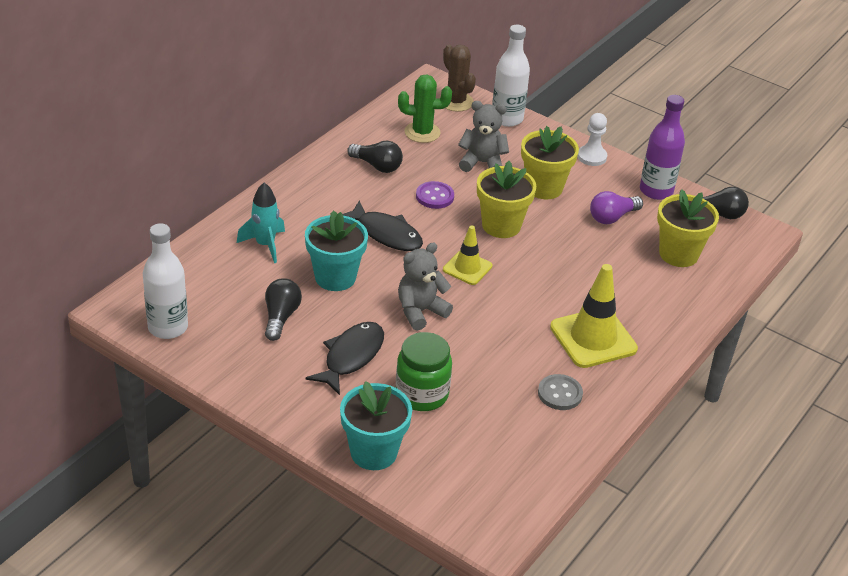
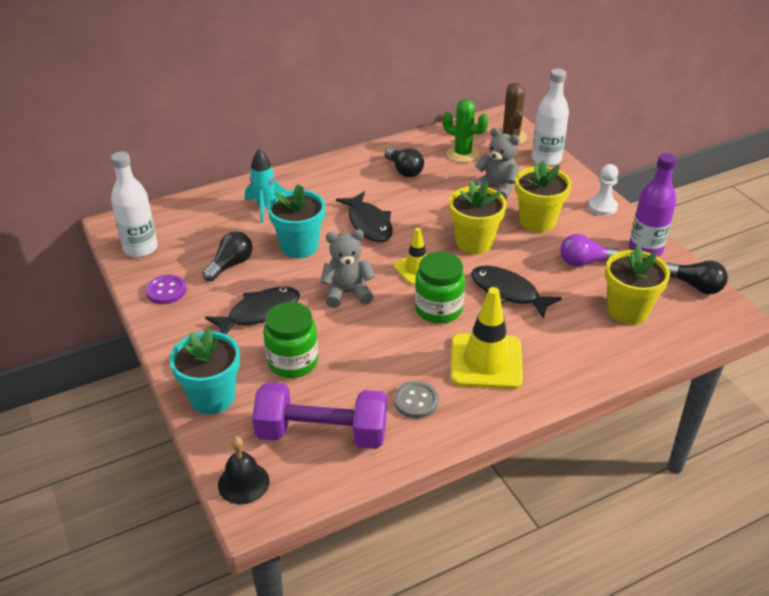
camera: 30 degrees right, 0 degrees up
purple button [416,181,454,209] -> purple button moved to [146,275,186,304]
none -> black bell [218,436,269,504]
none -> purple dumbbell [252,382,387,449]
none -> green jar [415,252,465,324]
none -> black fish [471,266,562,319]

